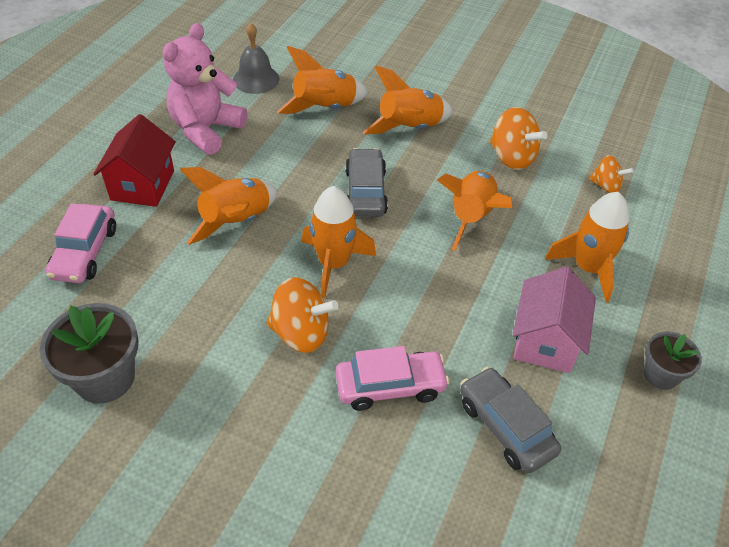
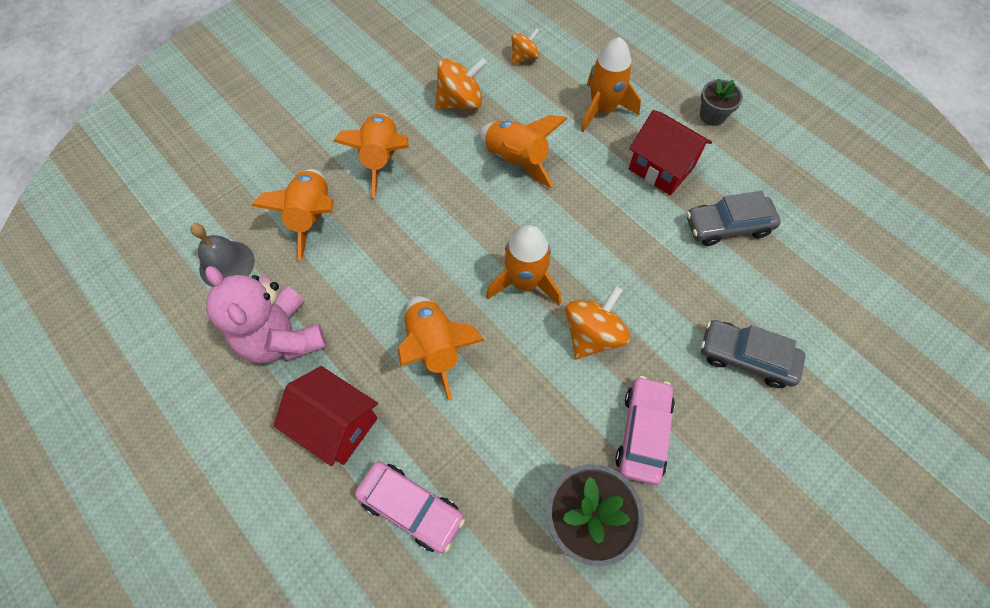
camera: 65 degrees left, 15 degrees up
pink car [335,346,450,411] -> pink car moved to [615,376,675,485]
grey car [345,148,388,217] -> grey car moved to [701,320,805,388]
pink house [513,267,596,373] -> red house [629,110,712,195]

